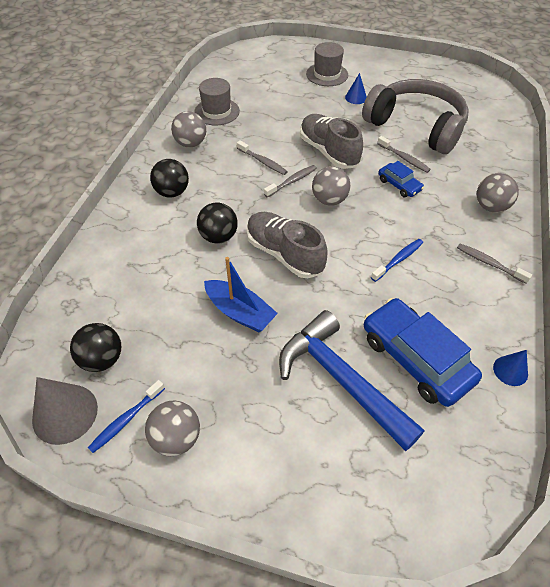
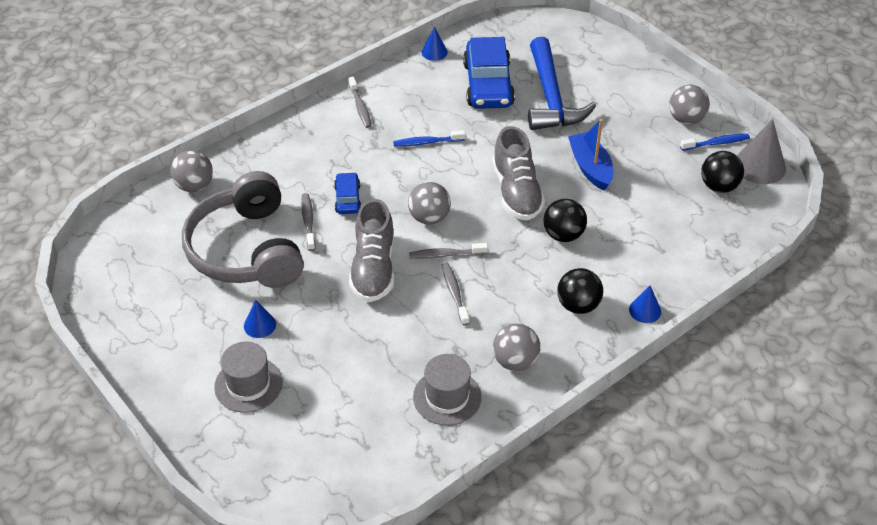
camera: 145 degrees left, 5 degrees down
grey ball [477,173,519,213] -> grey ball moved to [170,150,213,192]
none -> blue cone [629,285,661,323]

